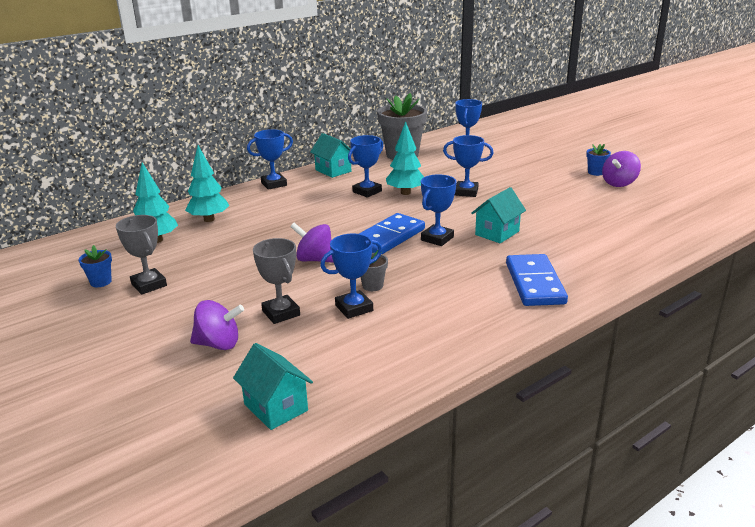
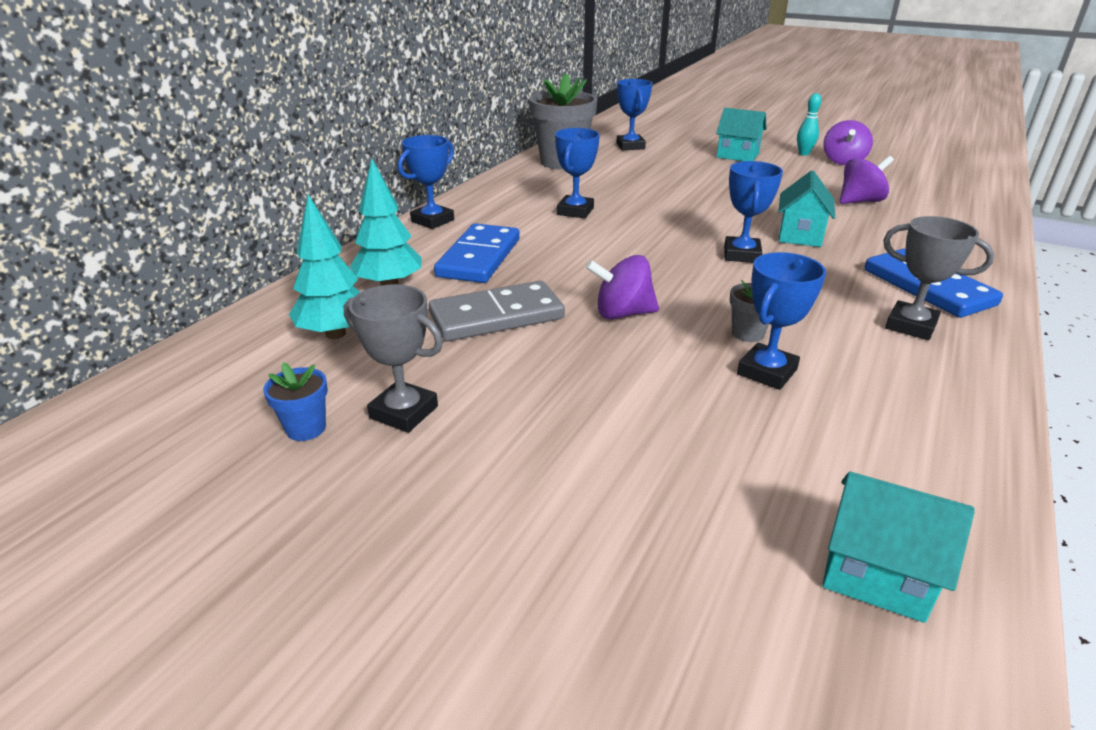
camera: 25 degrees left, 5 degrees up
purple spinning top [190,300,244,350] -> purple spinning top moved to [840,156,894,204]
grey trophy [253,238,300,324] -> grey trophy moved to [883,216,994,340]
turquoise house [310,133,351,178] -> turquoise house moved to [716,108,766,161]
blue domino [359,213,425,254] -> blue domino moved to [434,223,520,283]
turquoise tree [386,121,424,195] -> none
blue trophy [443,135,493,197] -> none
blue flower pot [586,144,611,176] -> turquoise bowling pin [797,93,821,155]
none -> grey domino [428,281,565,341]

